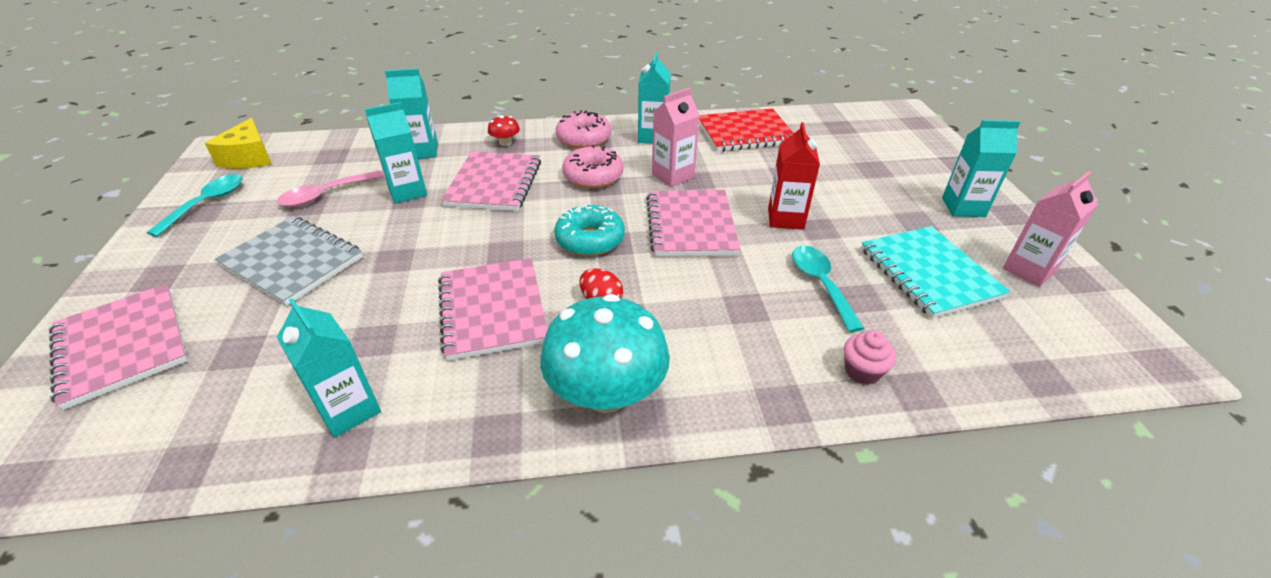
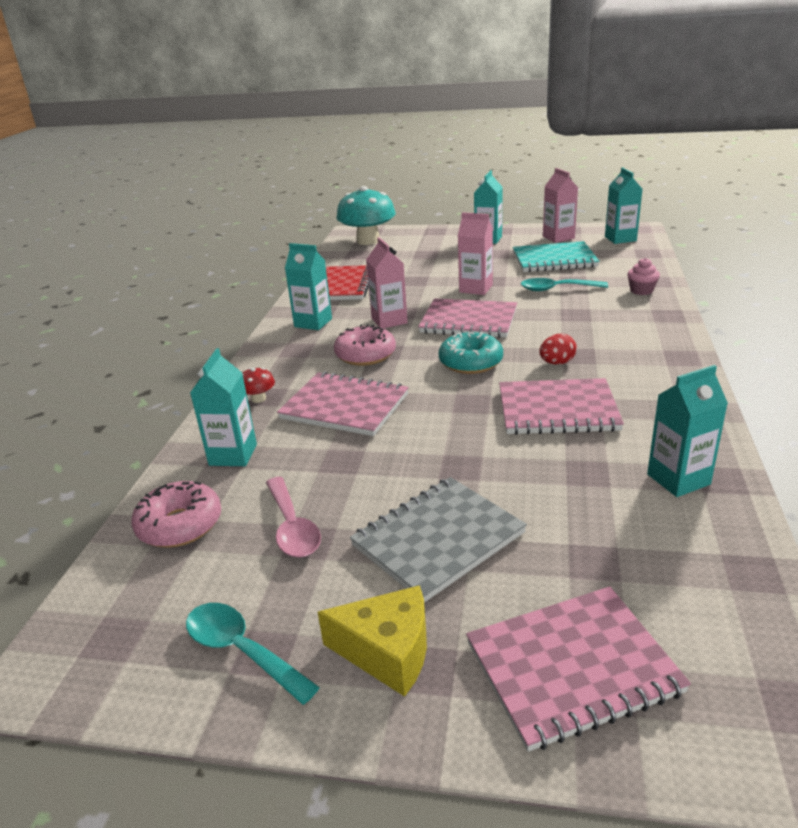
camera: 70 degrees left, 10 degrees down
yellow cheese [205,118,272,169] -> yellow cheese moved to [318,585,427,697]
turquoise carton [365,102,427,204] -> turquoise carton moved to [605,167,642,244]
turquoise mushroom [540,294,670,413] -> turquoise mushroom moved to [336,186,396,245]
pink donut [556,110,611,149] -> pink donut moved to [131,481,221,548]
red carton [768,122,820,230] -> pink carton [458,212,493,295]

